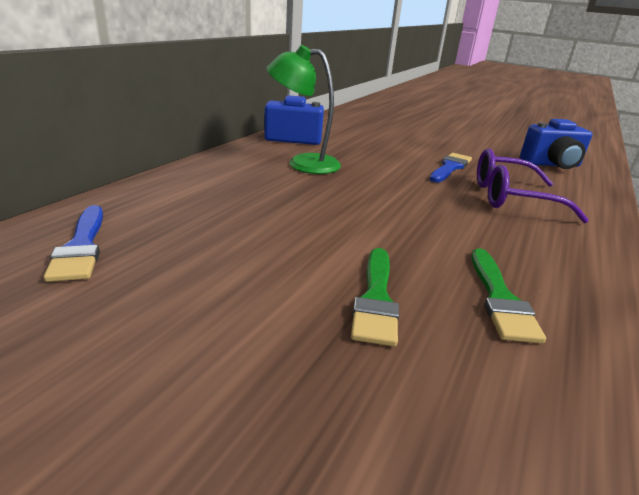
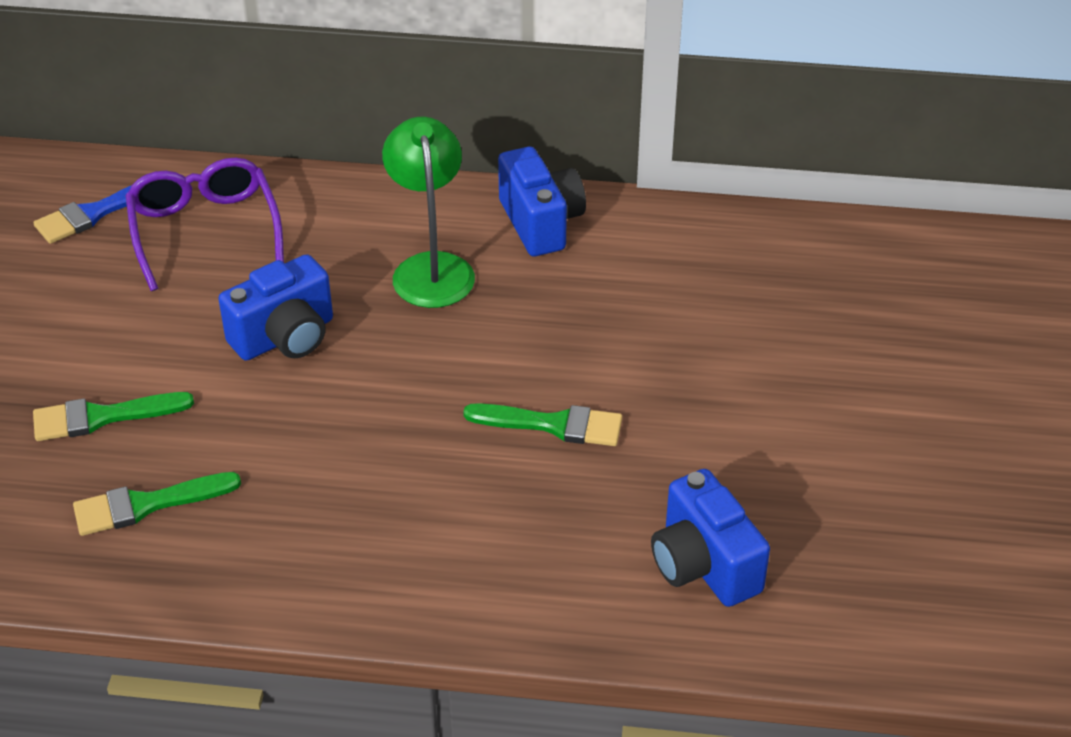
camera: 70 degrees right, 15 degrees up
blue brush [430,153,472,182] -> green brush [463,403,622,446]
purple glasses [477,149,589,223] -> purple glasses moved to [125,158,284,291]
none -> blue camera [218,254,333,361]

